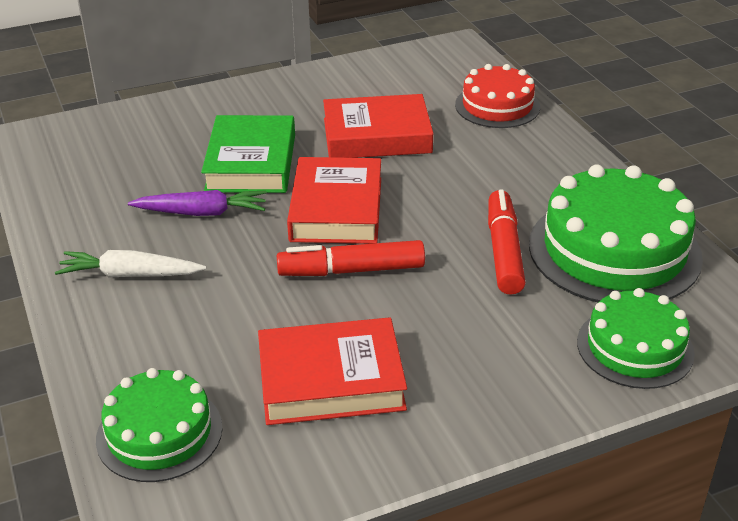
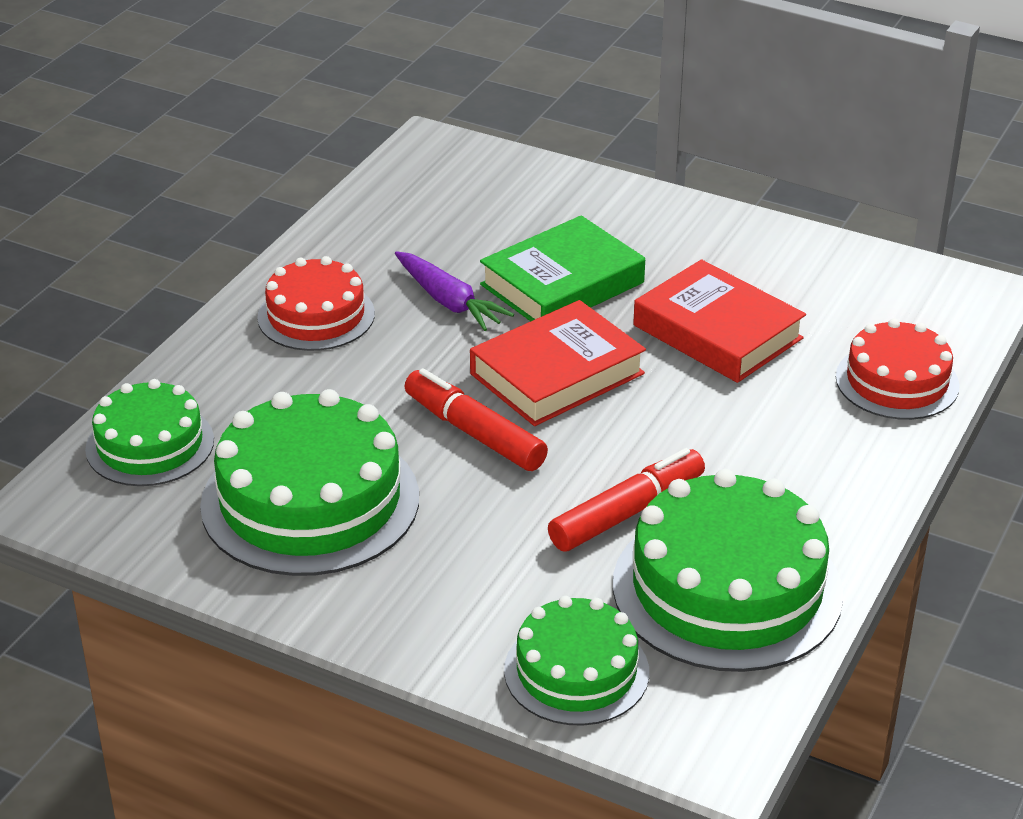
camera: 50 degrees right, 0 degrees up
white carrot [55,250,206,278] -> red cake [257,256,375,351]
red book [258,317,407,425] -> green cake [200,389,419,576]

